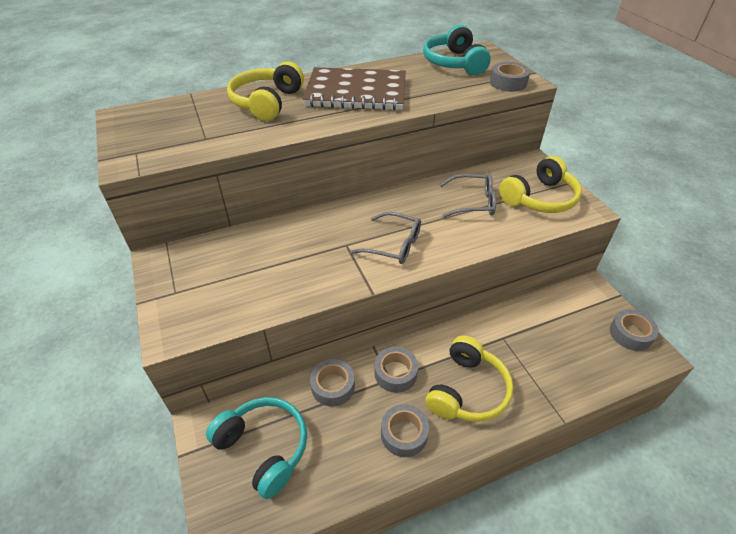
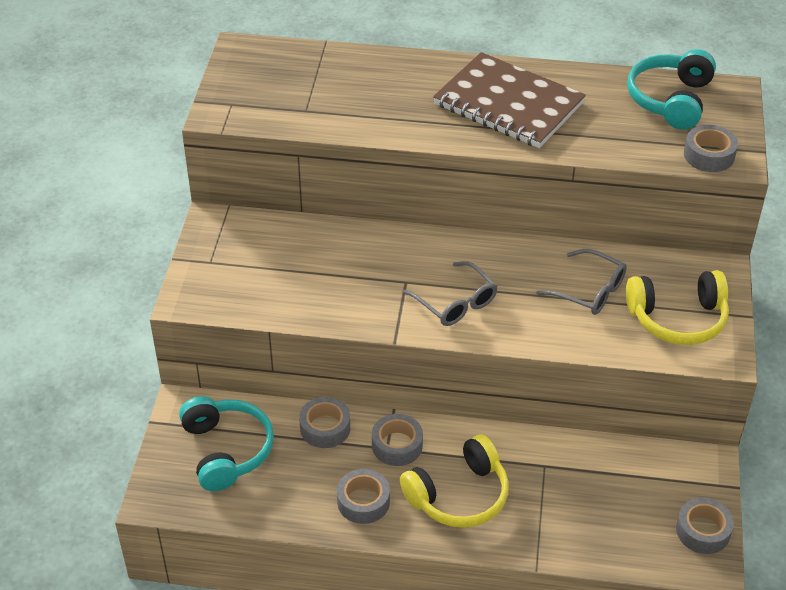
camera: 30 degrees right, 0 degrees up
yellow headphones [227,62,304,121] -> none

